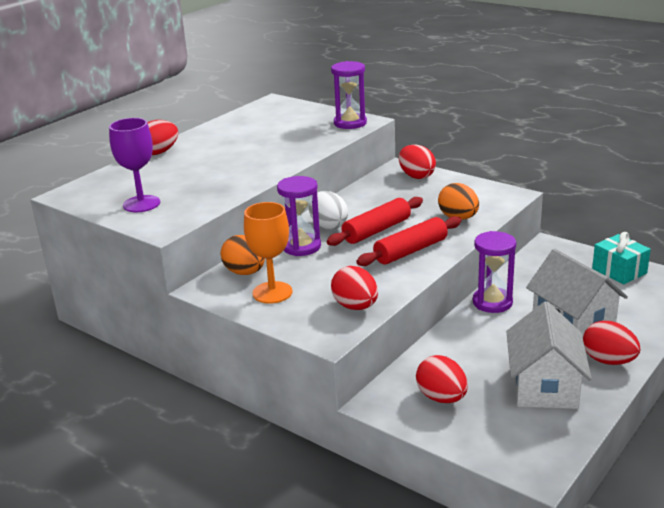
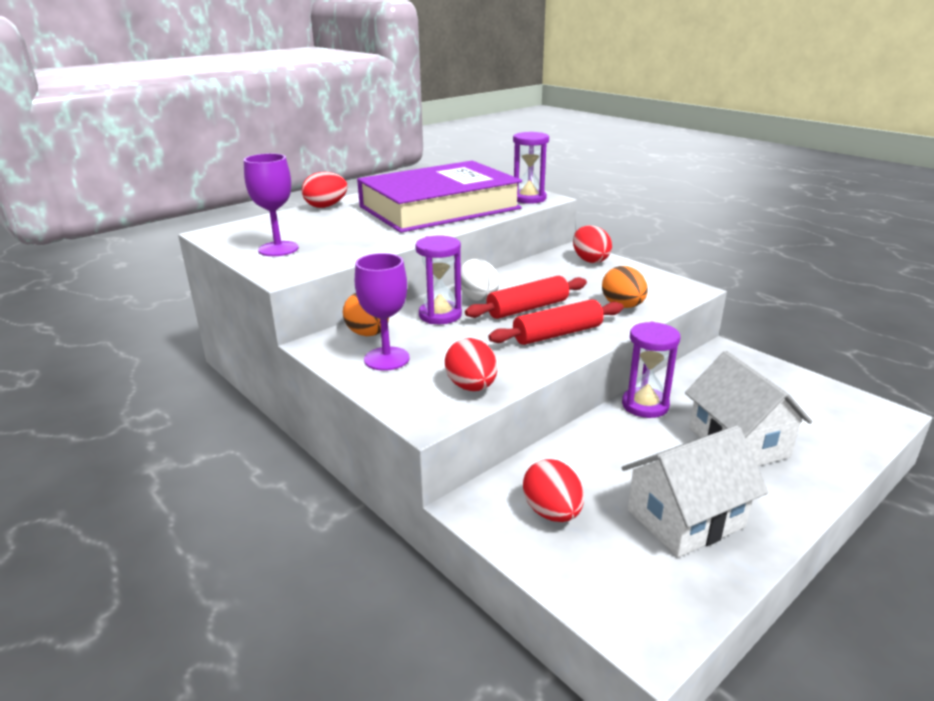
camera: 10 degrees right, 0 degrees up
orange goblet [244,202,292,304] -> purple goblet [355,253,410,371]
white house [506,302,592,409] -> white house turned 45 degrees clockwise [622,426,768,557]
red egg [583,321,641,365] -> none
turquoise gift [592,232,651,284] -> none
none -> purple book [357,161,522,233]

